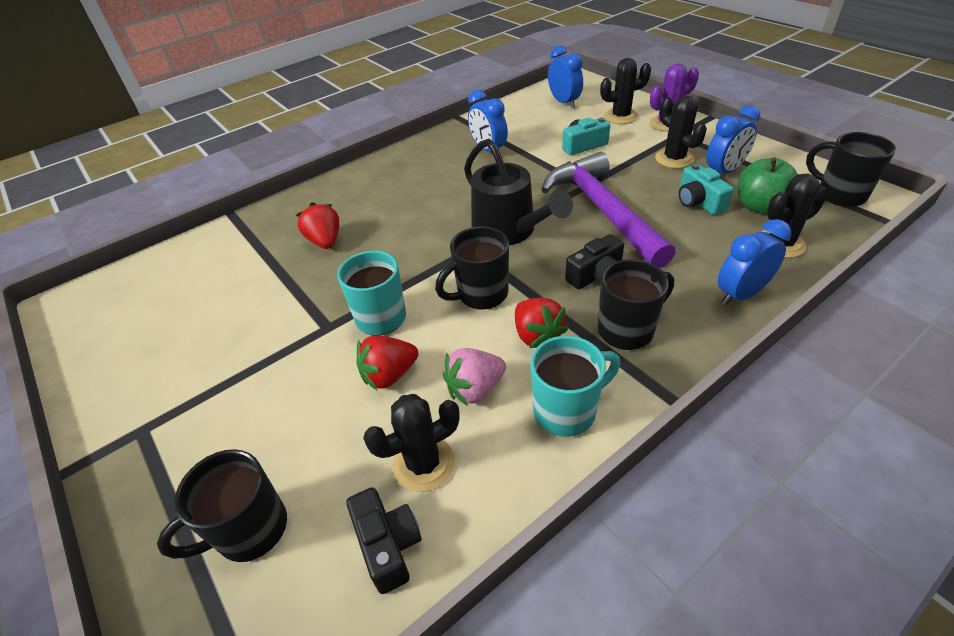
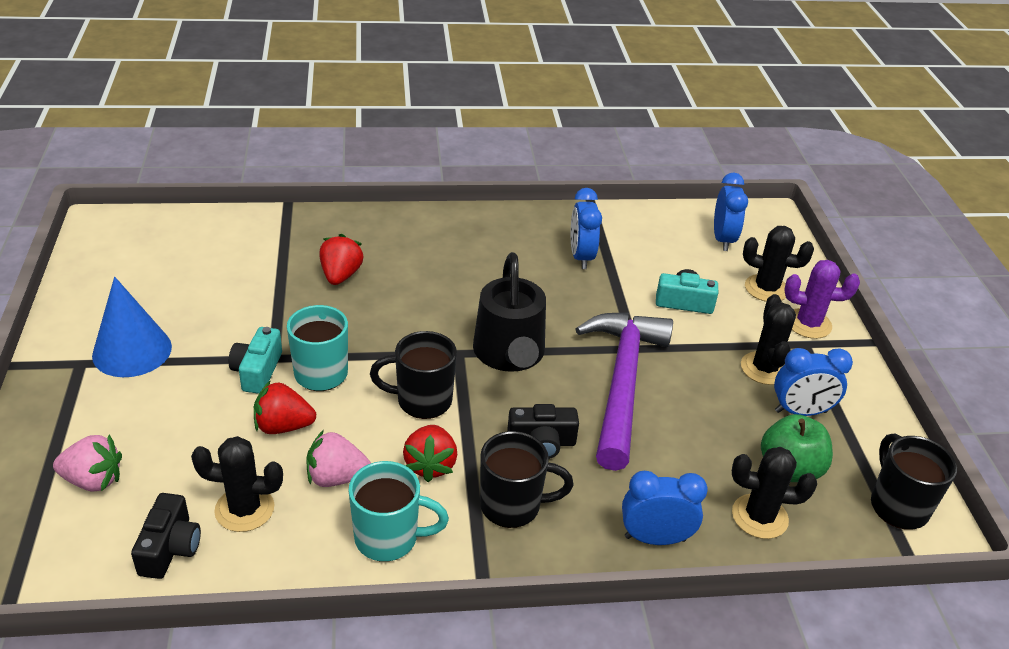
camera: 25 degrees right, 5 degrees down
black mug [157,449,287,562] -> pink strawberry [53,434,122,492]
turquoise camera [679,164,734,215] -> turquoise camera moved to [229,327,282,394]
none -> blue cone [92,277,172,377]

